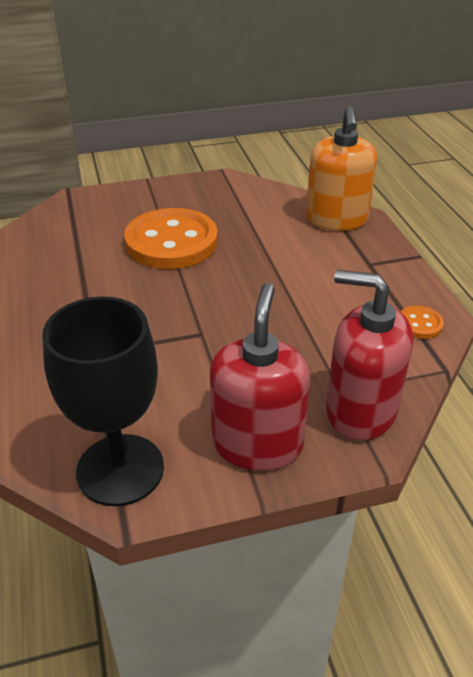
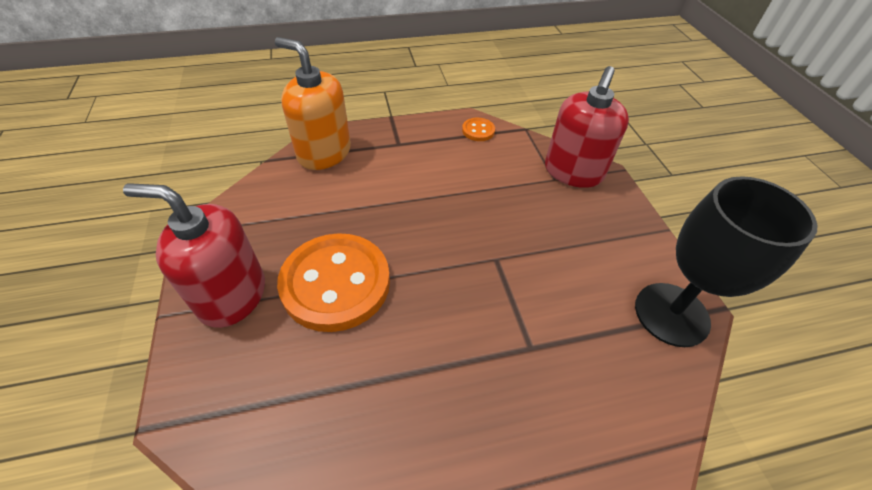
camera: 90 degrees left, 10 degrees up
red soap dispenser [210,283,310,471] -> red soap dispenser moved to [123,183,265,328]
orange soap dispenser [306,106,377,231] -> orange soap dispenser turned 150 degrees counterclockwise [275,37,351,170]

